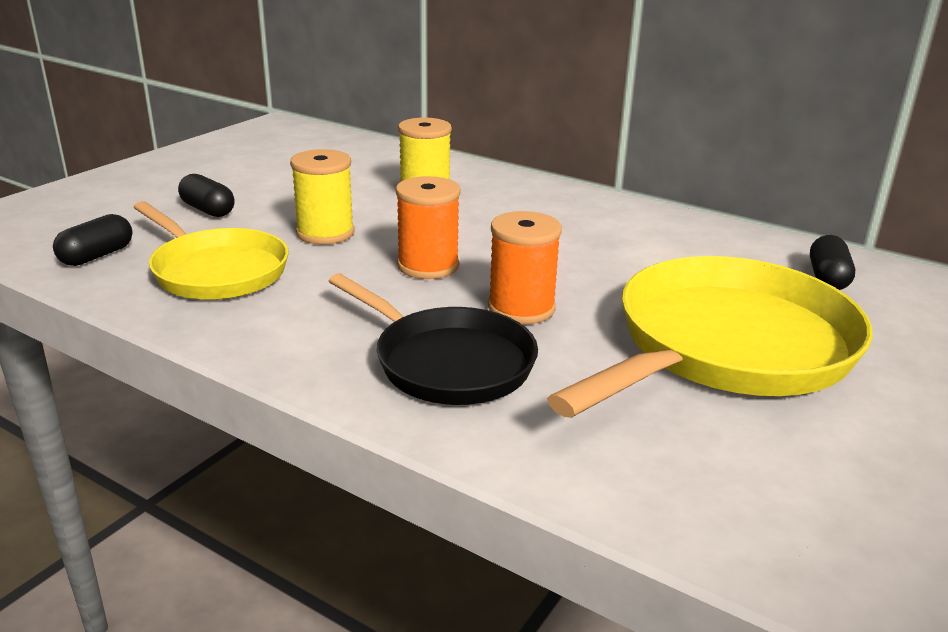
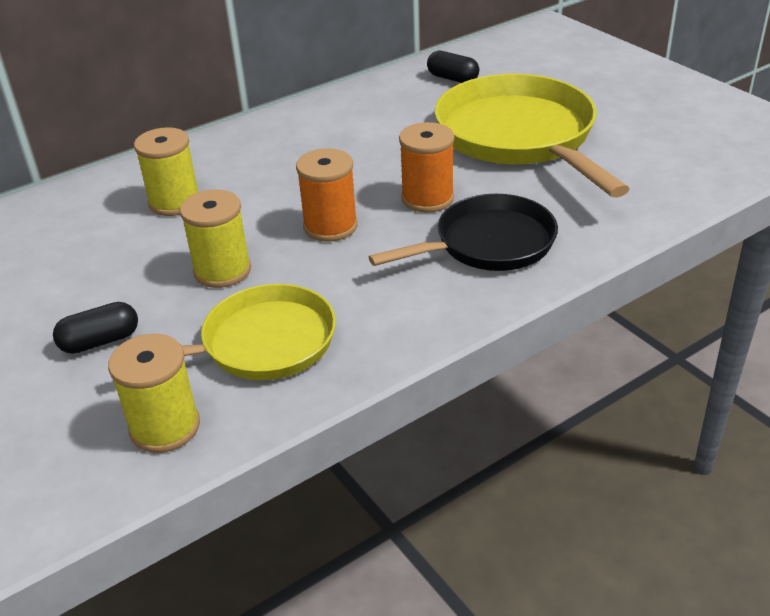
camera: 65 degrees left, 10 degrees up
black capsule [53,214,133,266] -> yellow spool [108,334,200,453]

